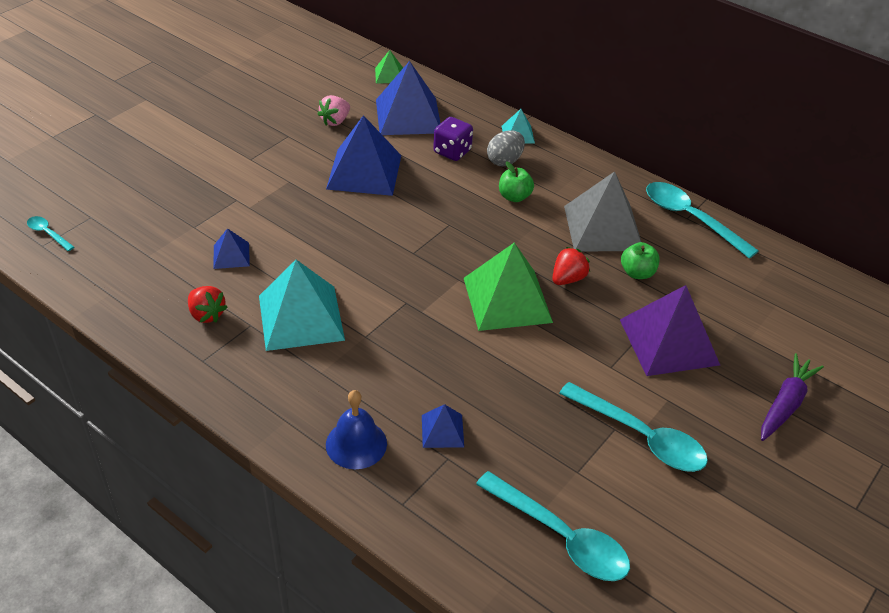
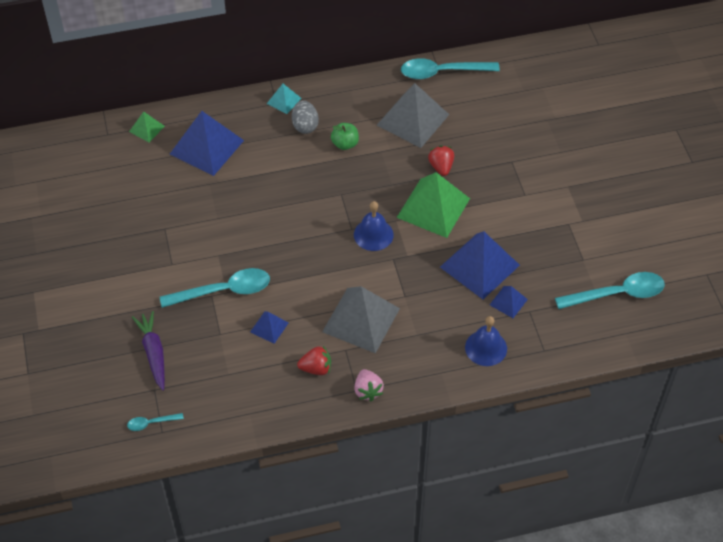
camera: 50 degrees left, 10 degrees up
turquoise pyramid [259,260,345,351] -> grey pyramid [322,286,400,354]
pink strawberry [317,95,350,126] -> pink strawberry moved to [354,369,384,402]
blue pyramid [326,115,401,196] -> blue pyramid moved to [440,231,520,299]
purple dice [433,117,473,161] -> none
turquoise spoon [559,382,708,472] -> turquoise spoon moved to [160,268,270,308]
purple pyramid [620,285,720,376] -> none
green apple [621,242,660,279] -> none
purple carrot [761,353,824,441] -> purple carrot moved to [132,311,165,391]
none -> blue bell [354,201,394,251]

